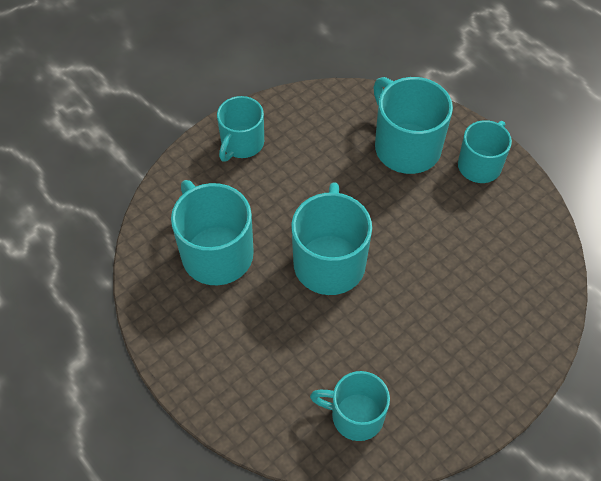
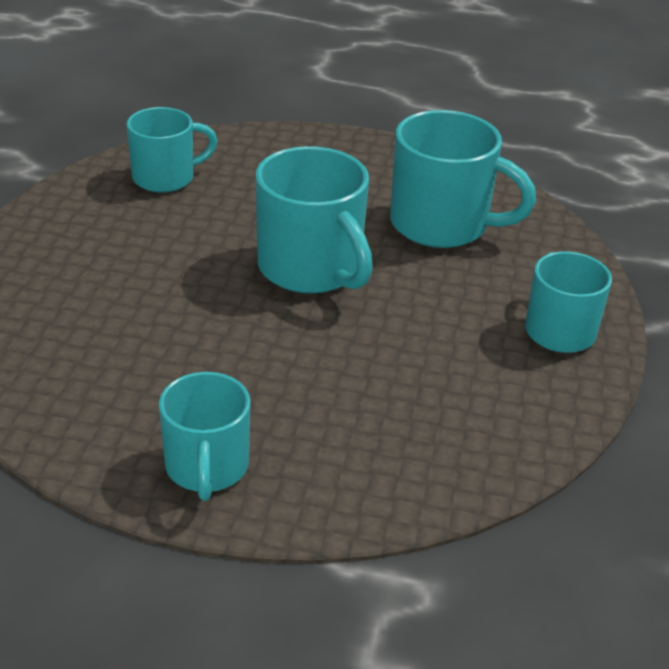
camera: 140 degrees right, 20 degrees down
turquoise mug [373,77,453,174] -> none

